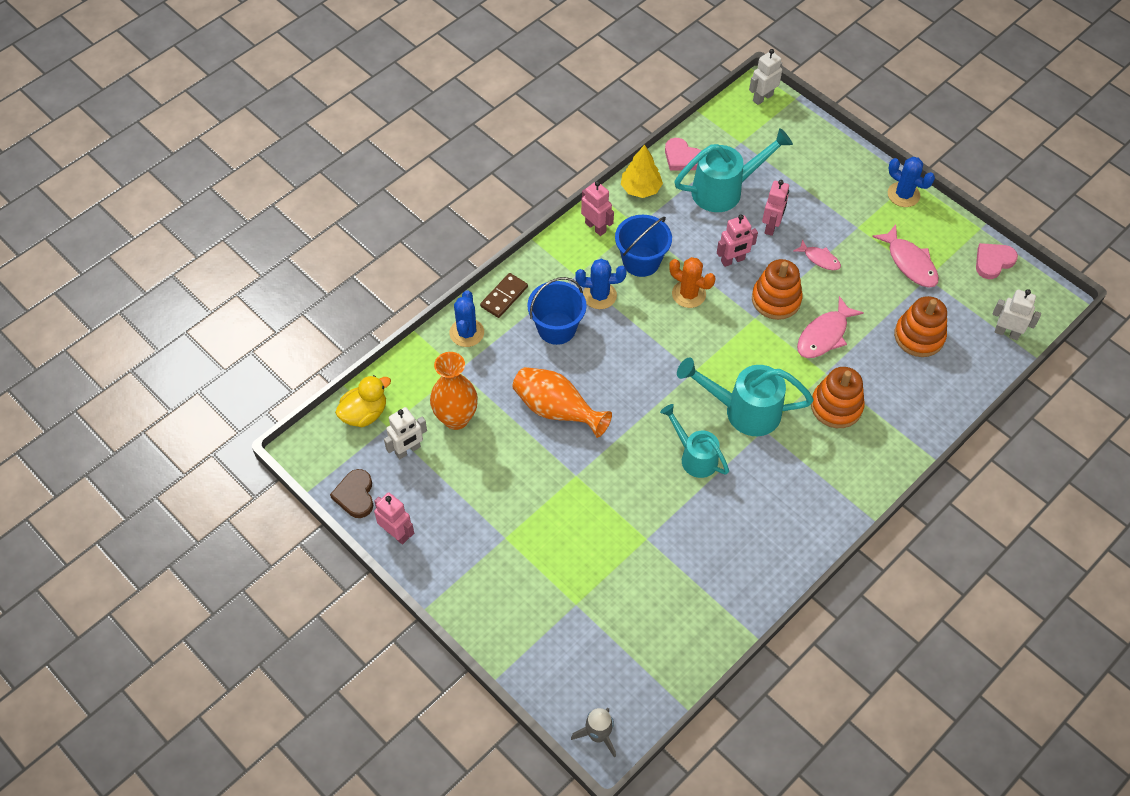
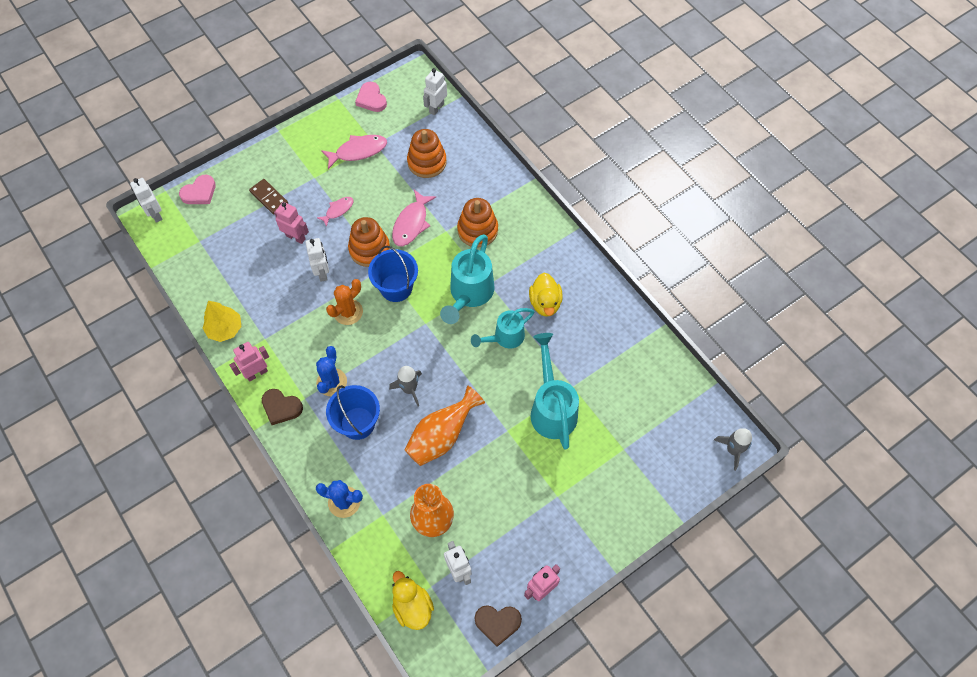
camera: 80 degrees left, 5 degrees up
brown domino [480,273,528,318] -> brown domino moved to [249,179,288,214]
blue bucket [615,215,672,277] -> blue bucket moved to [368,246,418,302]
pink heart [665,138,701,171] -> pink heart moved to [179,175,216,204]
turquoise watering can [674,128,793,212] -> turquoise watering can moved to [531,333,579,449]
pink robot [717,214,758,267] -> white robot [305,238,329,282]
pink fish [797,296,864,358] -> pink fish turned 60 degrees clockwise [392,190,436,246]
blue cactus [888,157,935,207] -> none
none -> brown heart [262,389,303,425]
none -> grey rocket [389,366,422,407]
none -> yellow duck [529,273,563,317]

